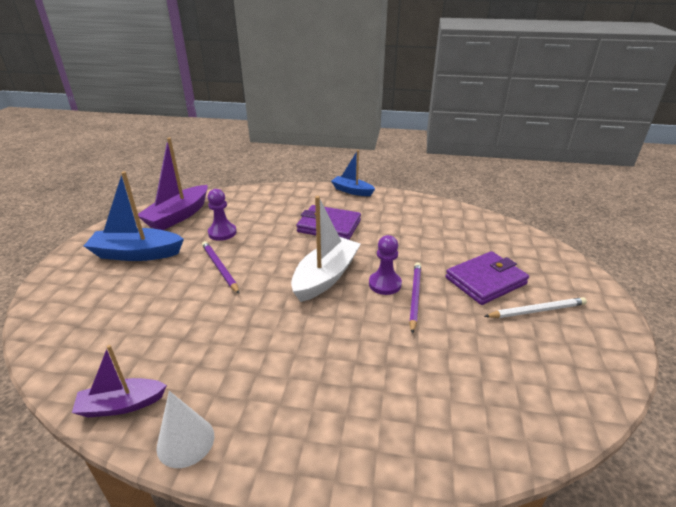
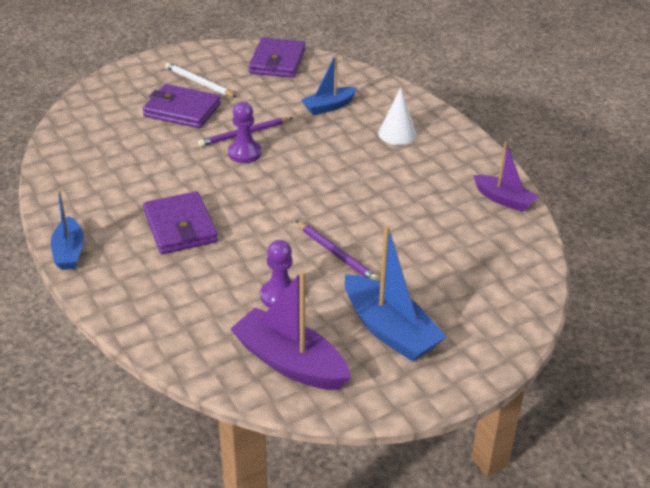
camera: 130 degrees left, 5 degrees up
purple boat [138,138,208,230] -> purple boat turned 135 degrees counterclockwise [230,270,351,390]
white cone [157,391,214,468] -> white cone moved to [378,87,417,145]
purple pencil [202,241,239,294] -> purple pencil turned 60 degrees counterclockwise [296,221,379,281]
white boat [291,196,361,302] -> none
none -> purple wallet [249,37,305,78]
none -> blue boat [301,53,357,115]

